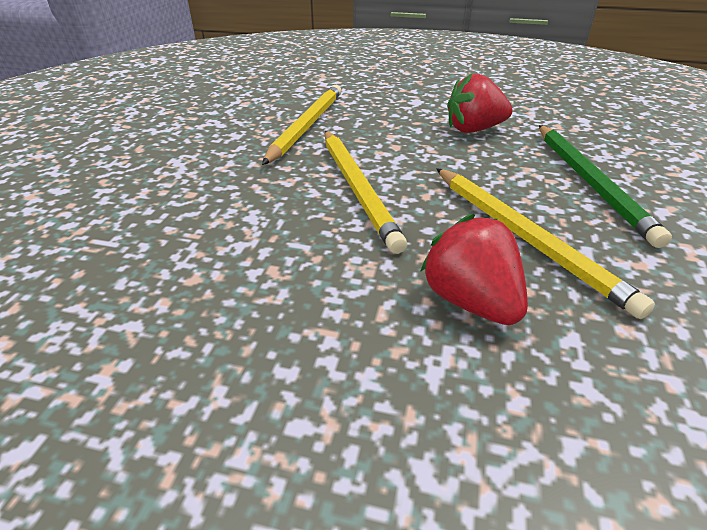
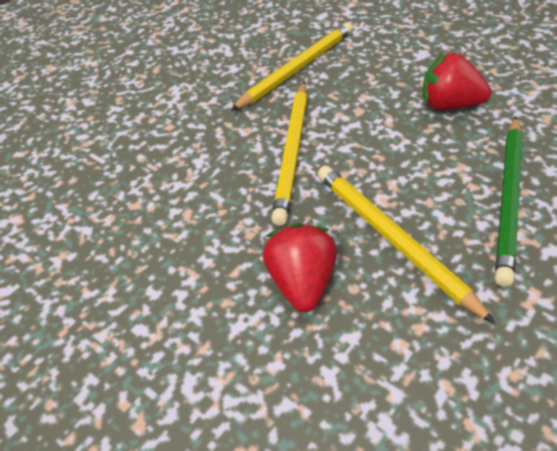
camera: 30 degrees right, 10 degrees up
yellow pencil [436,168,655,319] -> yellow pencil turned 150 degrees clockwise [318,165,496,324]

